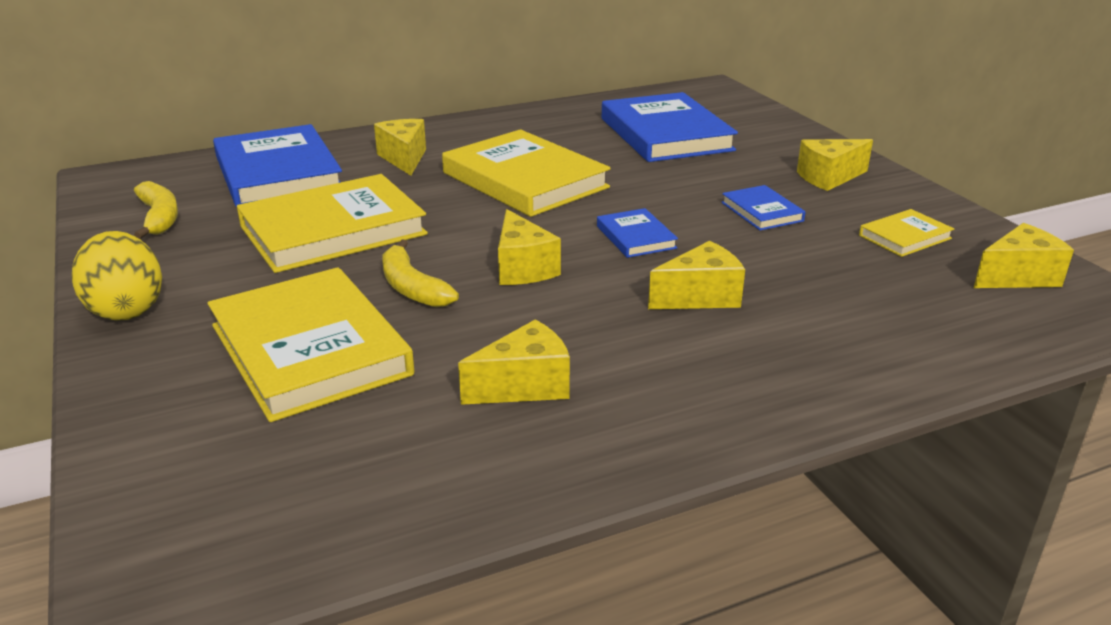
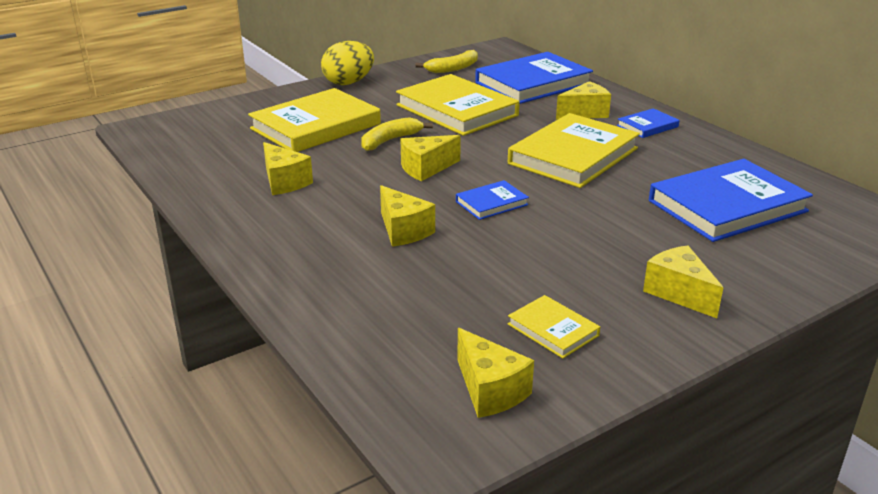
camera: 80 degrees right, 0 degrees up
blue book [721,185,806,230] -> blue book moved to [617,108,679,138]

